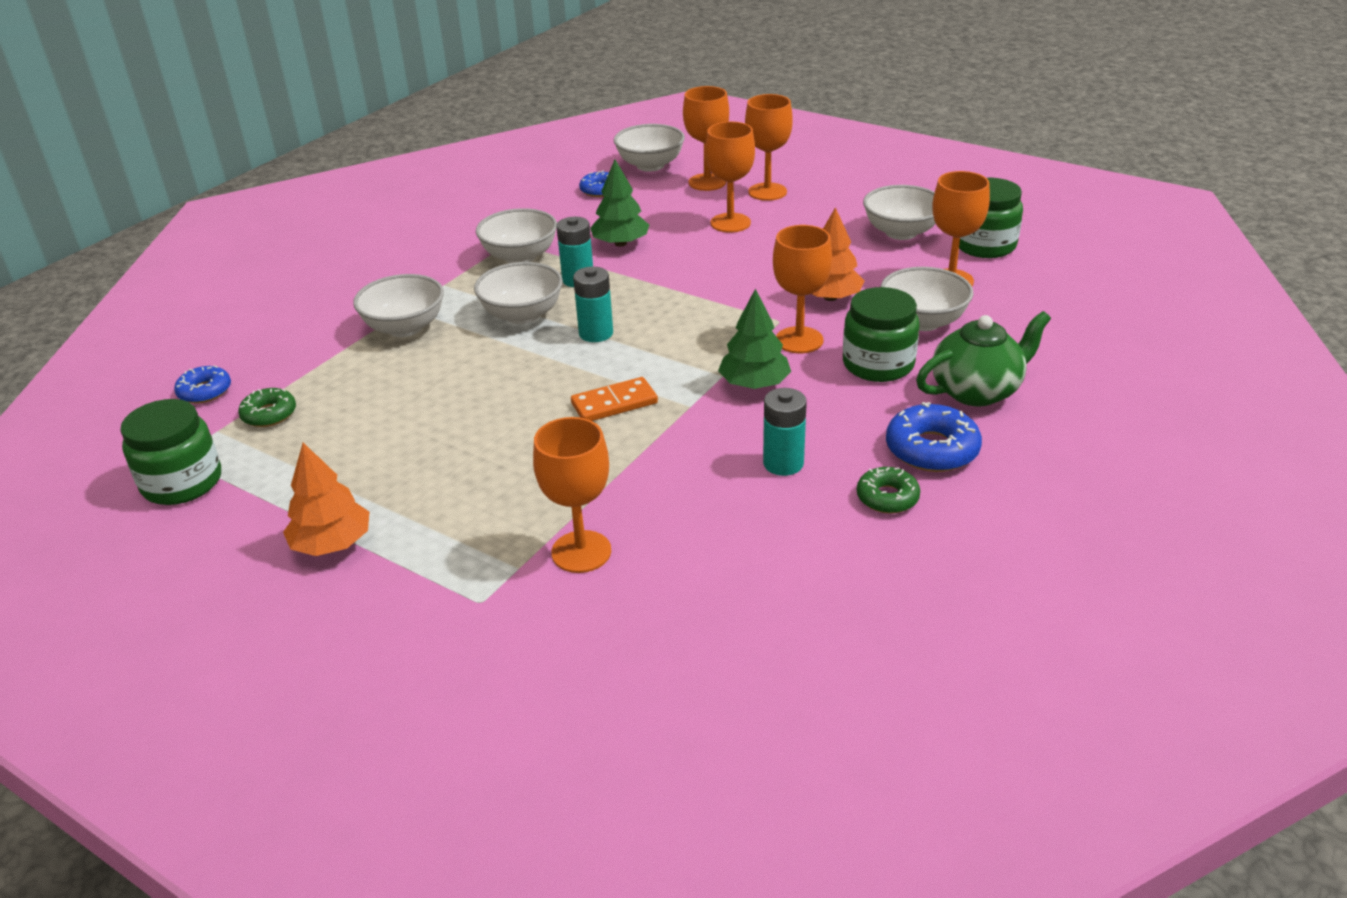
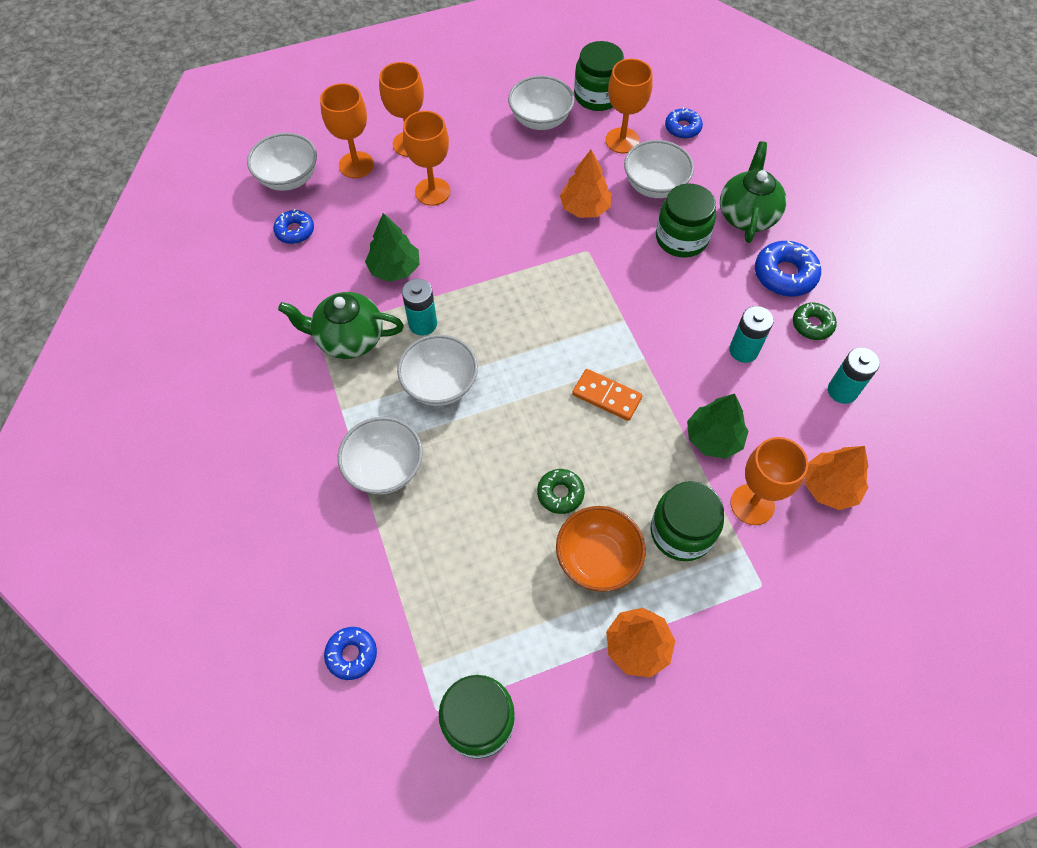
camera: 55 degrees left, 25 degrees up
green donut [238,388,296,427] -> green donut moved to [537,469,585,514]
white bowl [476,208,557,263] -> green teapot [278,292,404,359]
orange domino [571,377,658,421] -> orange domino turned 75 degrees counterclockwise [572,369,643,421]
turquoise battery [573,266,613,342] -> turquoise battery moved to [828,347,880,404]
green tree [718,289,791,389] -> green tree moved to [687,394,748,459]
orange goblet [773,225,832,353] -> none
none -> orange bowl [556,506,646,592]
none -> green jar [651,481,724,561]
none -> blue donut [665,107,703,139]
none -> orange tree [804,446,868,510]

